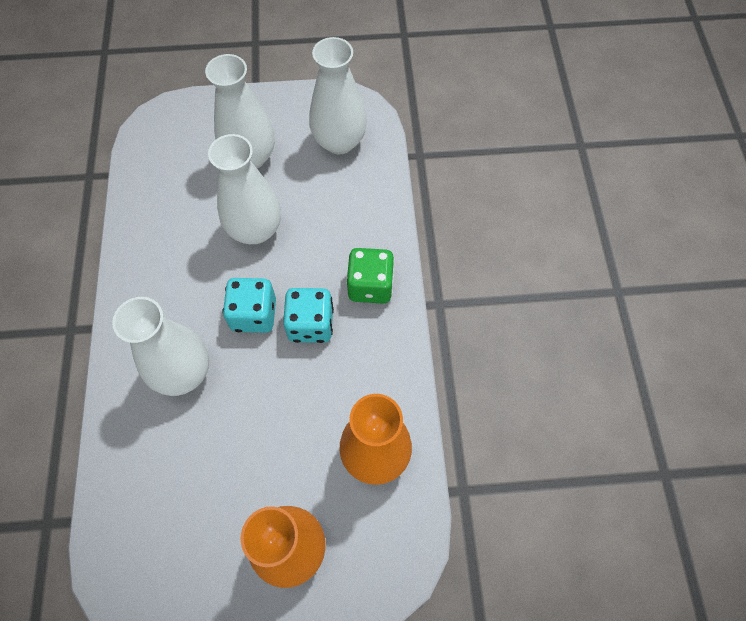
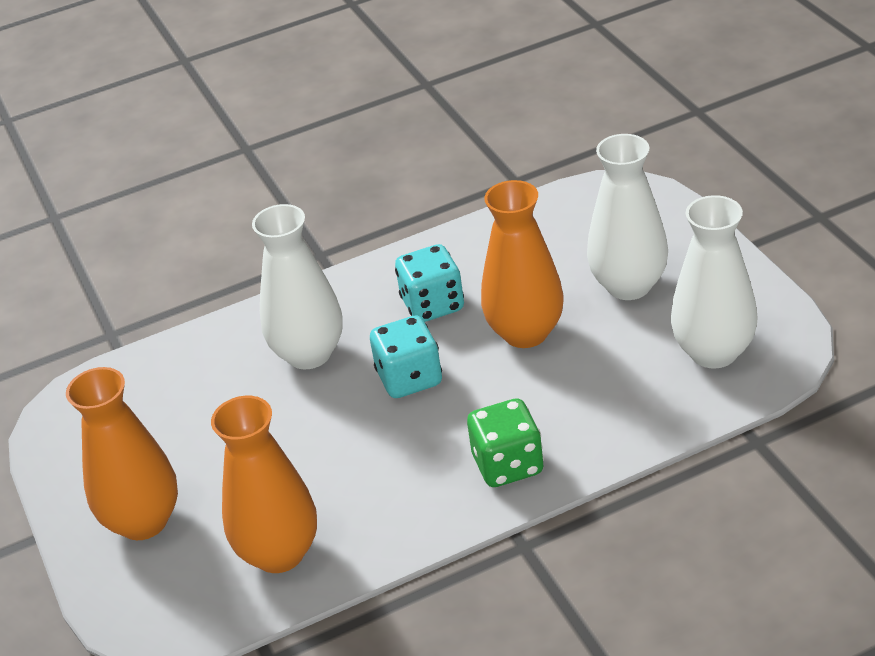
camera: 75 degrees right, 25 degrees down
white vase [208,134,281,244] -> orange vase [481,180,564,348]
turquoise dice [283,288,334,343] -> turquoise dice moved to [395,244,464,322]

